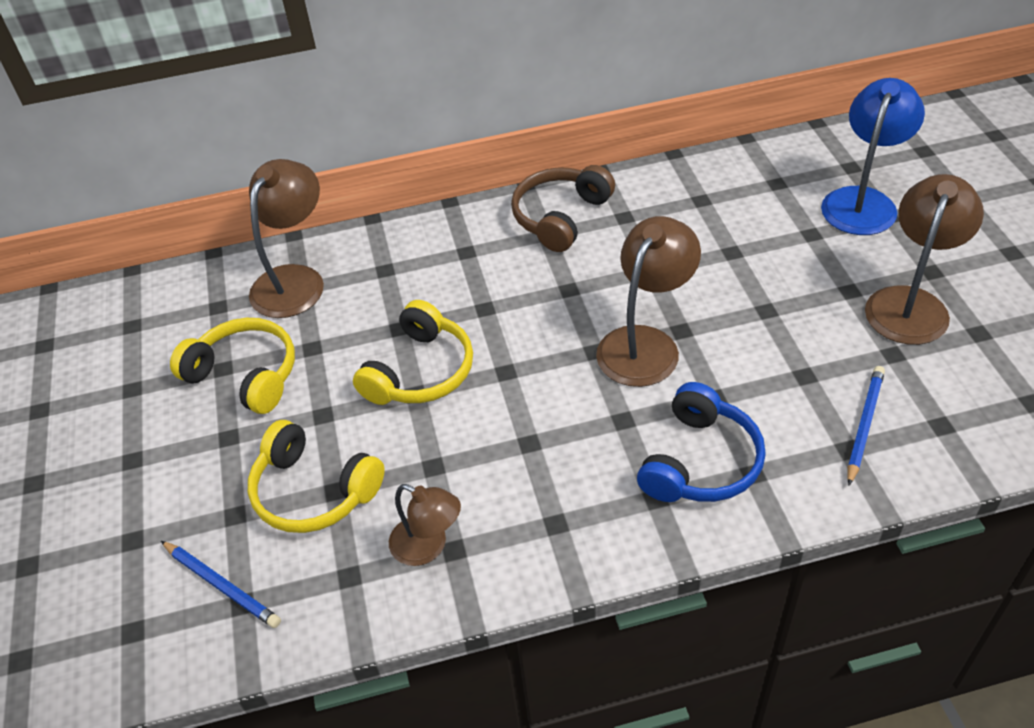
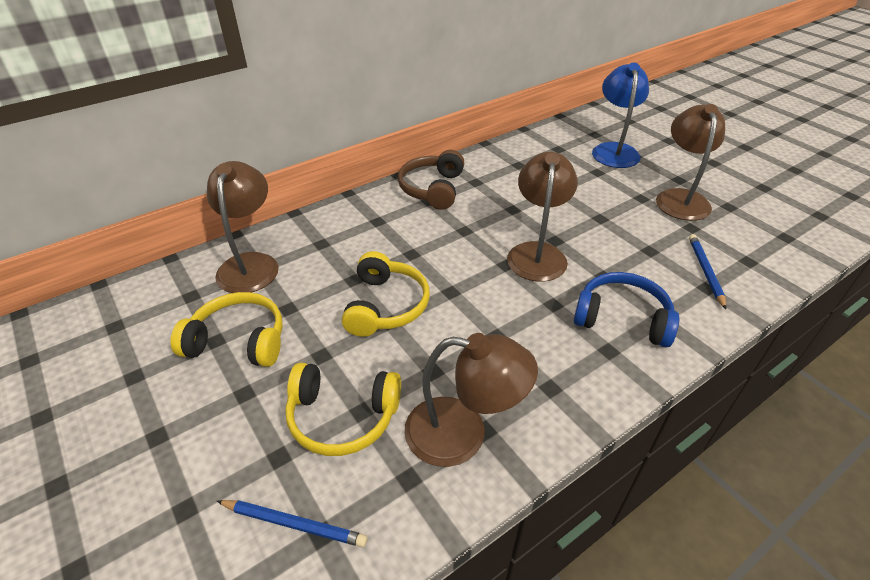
camera: 25 degrees left, 5 degrees down
brown lamp [389,484,461,566] -> brown lamp [404,333,538,467], size x1.62
blue headphones [637,382,766,502] -> blue headphones turned 75 degrees counterclockwise [573,272,679,348]

